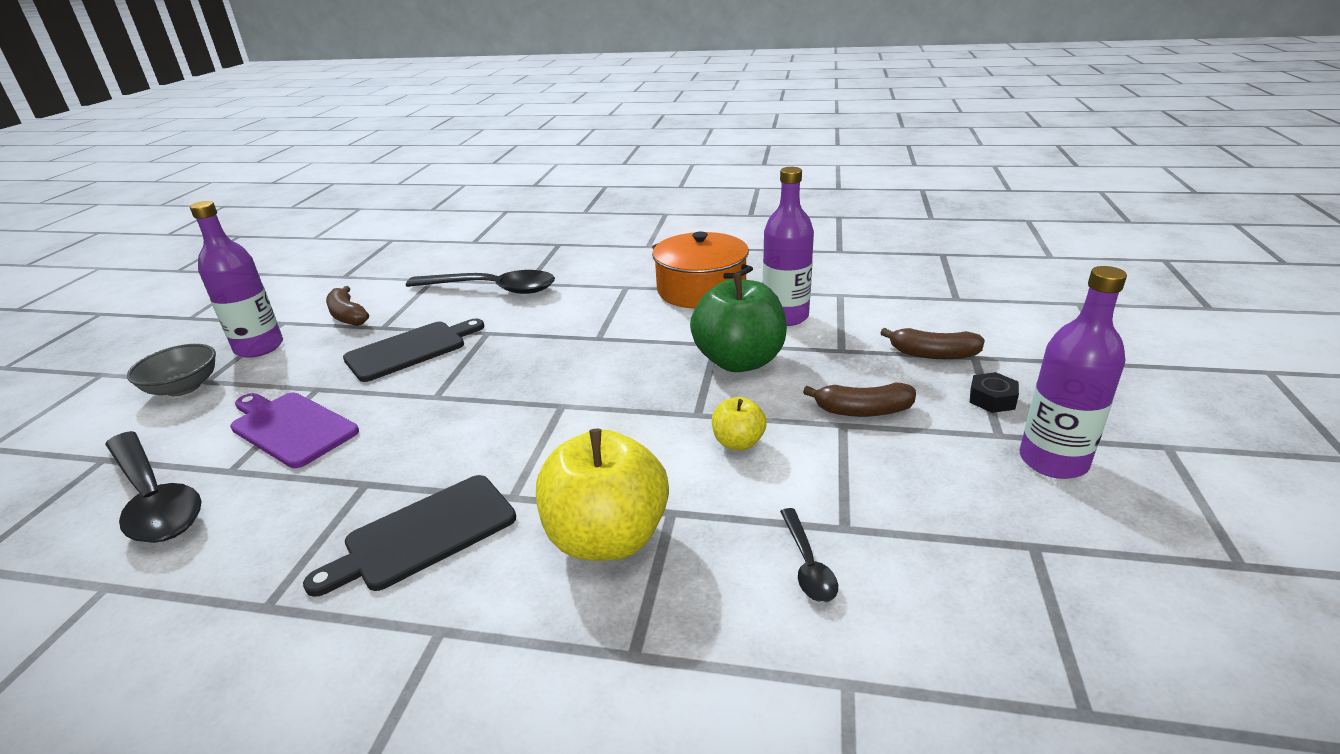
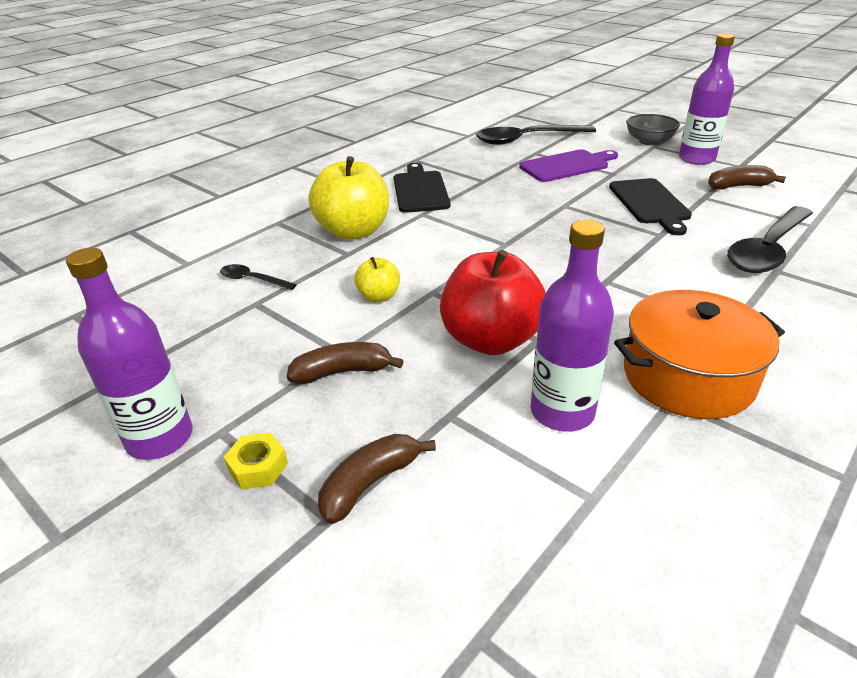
camera: 120 degrees right, 5 degrees up
green apple [690,273,787,372] -> red apple [440,250,546,355]
brown banana [803,382,916,417] -> brown banana turned 45 degrees clockwise [287,342,404,384]
black nut [970,372,1019,413] -> yellow nut [224,432,288,490]

